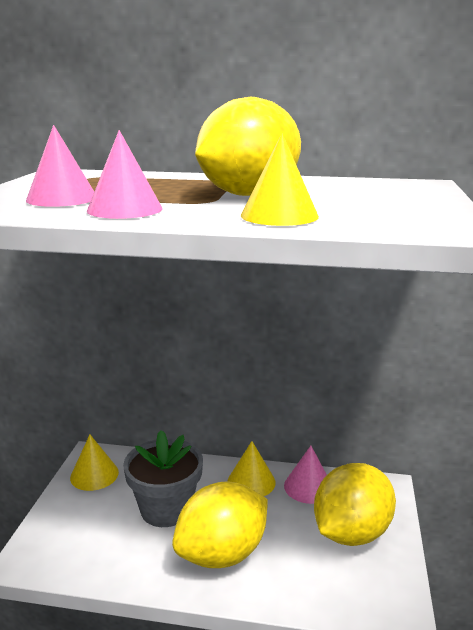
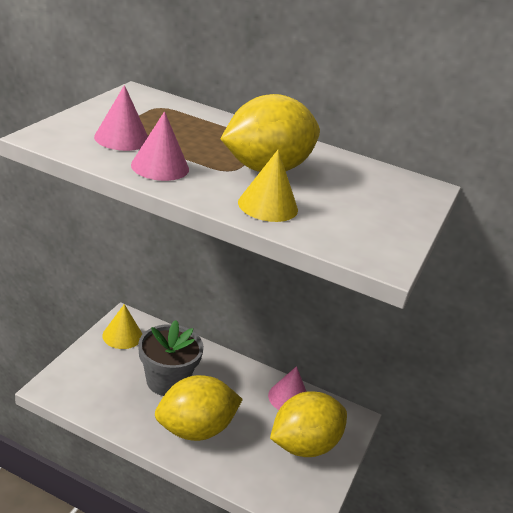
camera: 10 degrees right, 10 degrees up
yellow cone [228,441,276,496] -> none

